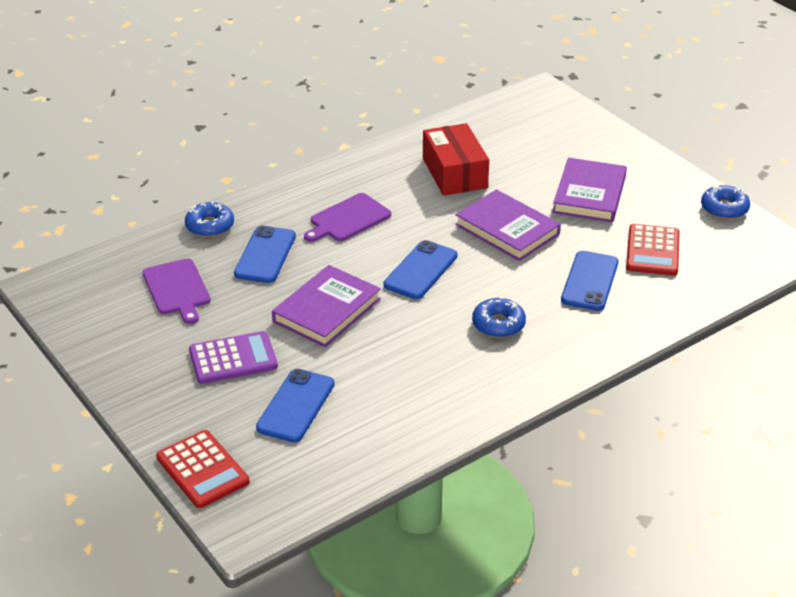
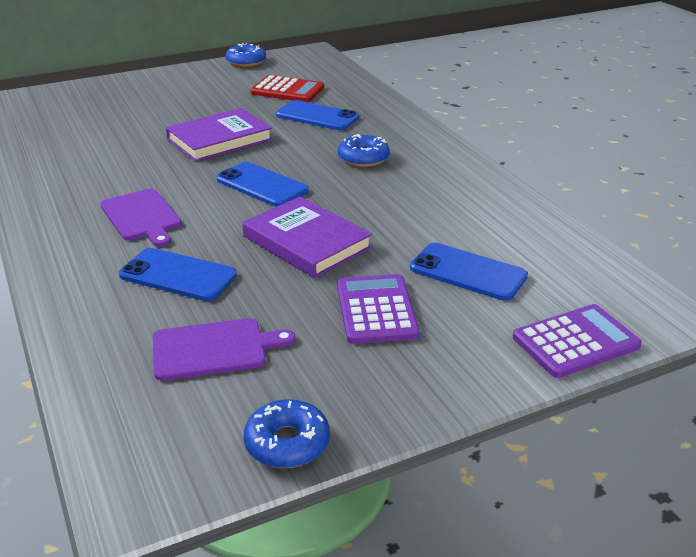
camera: 80 degrees left, 5 degrees down
red calculator [156,430,250,508] -> purple calculator [513,304,642,378]
blue donut [185,201,234,237] -> blue donut moved to [244,399,330,468]
red box [423,123,489,196] -> none
purple book [553,158,627,222] -> none

